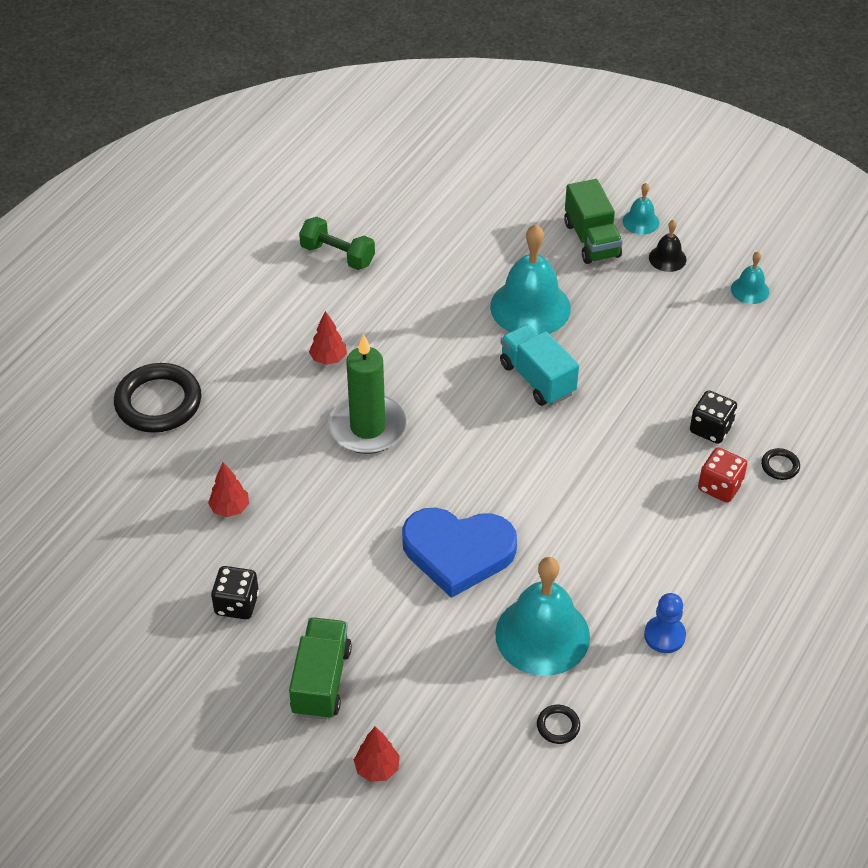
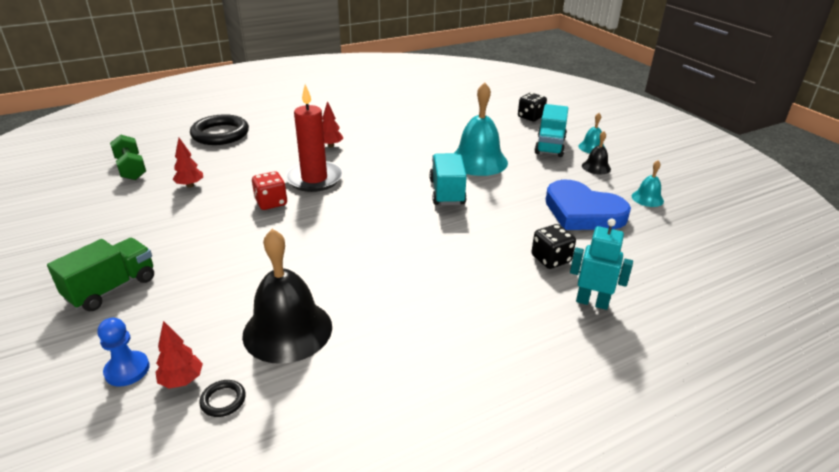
camera: 30 degrees right, 15 degrees down
black dice [211,566,259,619] -> black dice moved to [518,93,547,121]
green dumbbell [299,217,375,270] -> green dumbbell moved to [110,134,146,180]
green candle [328,334,407,454] -> red candle [285,84,343,192]
red tree [354,726,400,782] -> red tree moved to [155,321,203,389]
blue heart [402,507,517,598] -> blue heart moved to [546,180,631,230]
turquoise bell [495,557,590,676] -> black bell [242,229,332,364]
green truck [564,179,623,264] -> turquoise truck [534,104,568,157]
blue pawn [644,593,686,653] -> blue pawn moved to [98,318,150,387]
red dice [698,447,747,503] -> red dice moved to [252,171,287,210]
black ring [761,448,800,480] -> turquoise robot [570,219,633,310]

